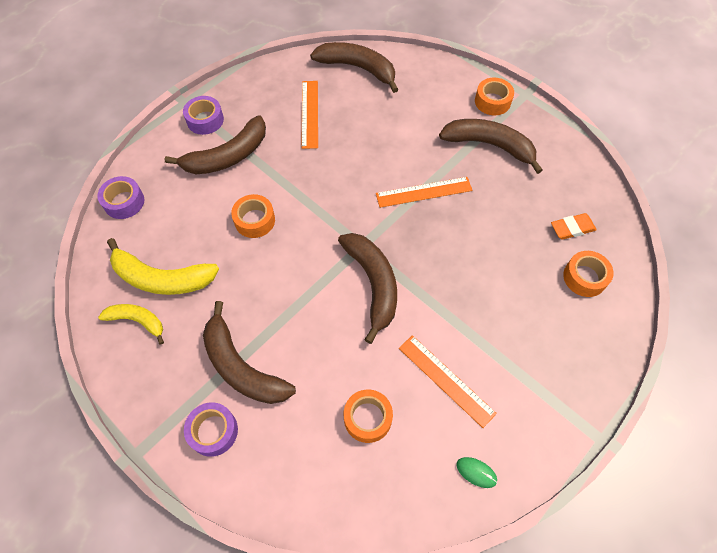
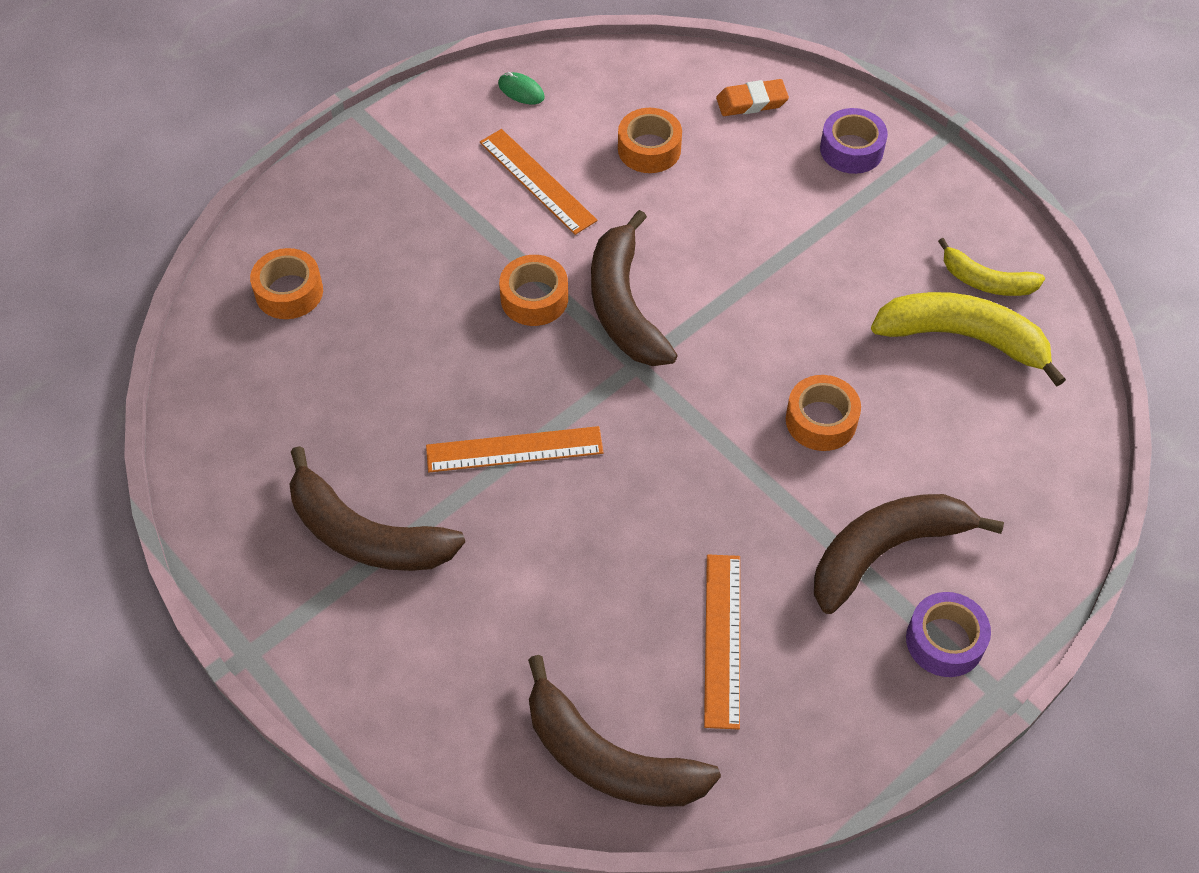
camera: 175 degrees left, 5 degrees down
purple tape [97,176,144,219] -> none
brown banana [203,301,296,404] -> none
orange tape [475,78,514,116] -> orange tape moved to [499,255,568,326]
orange eraser [551,213,597,240] -> orange eraser moved to [716,79,789,116]

